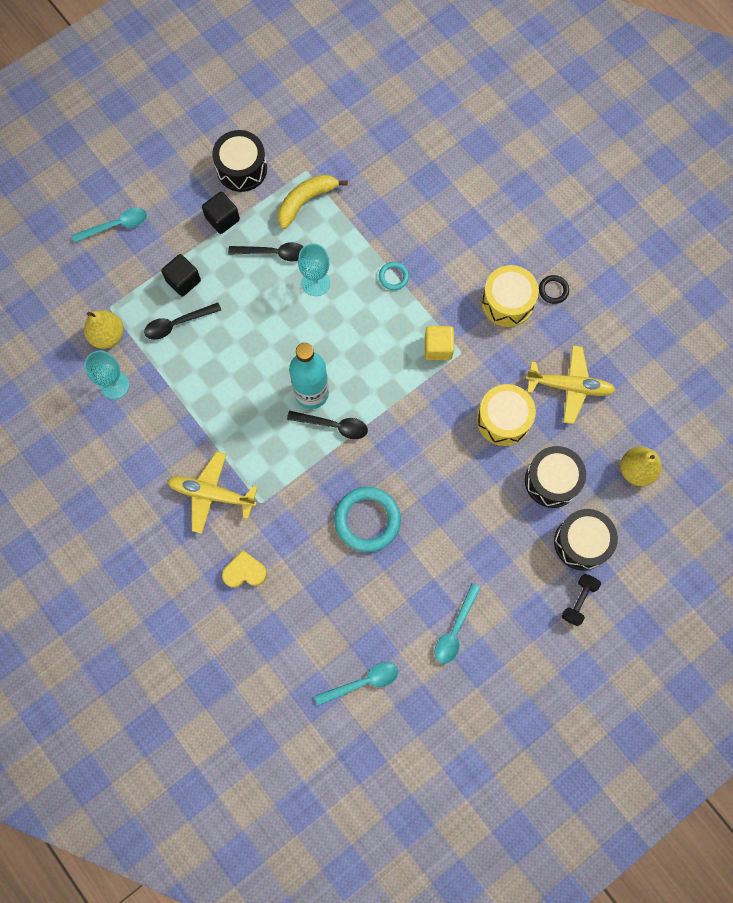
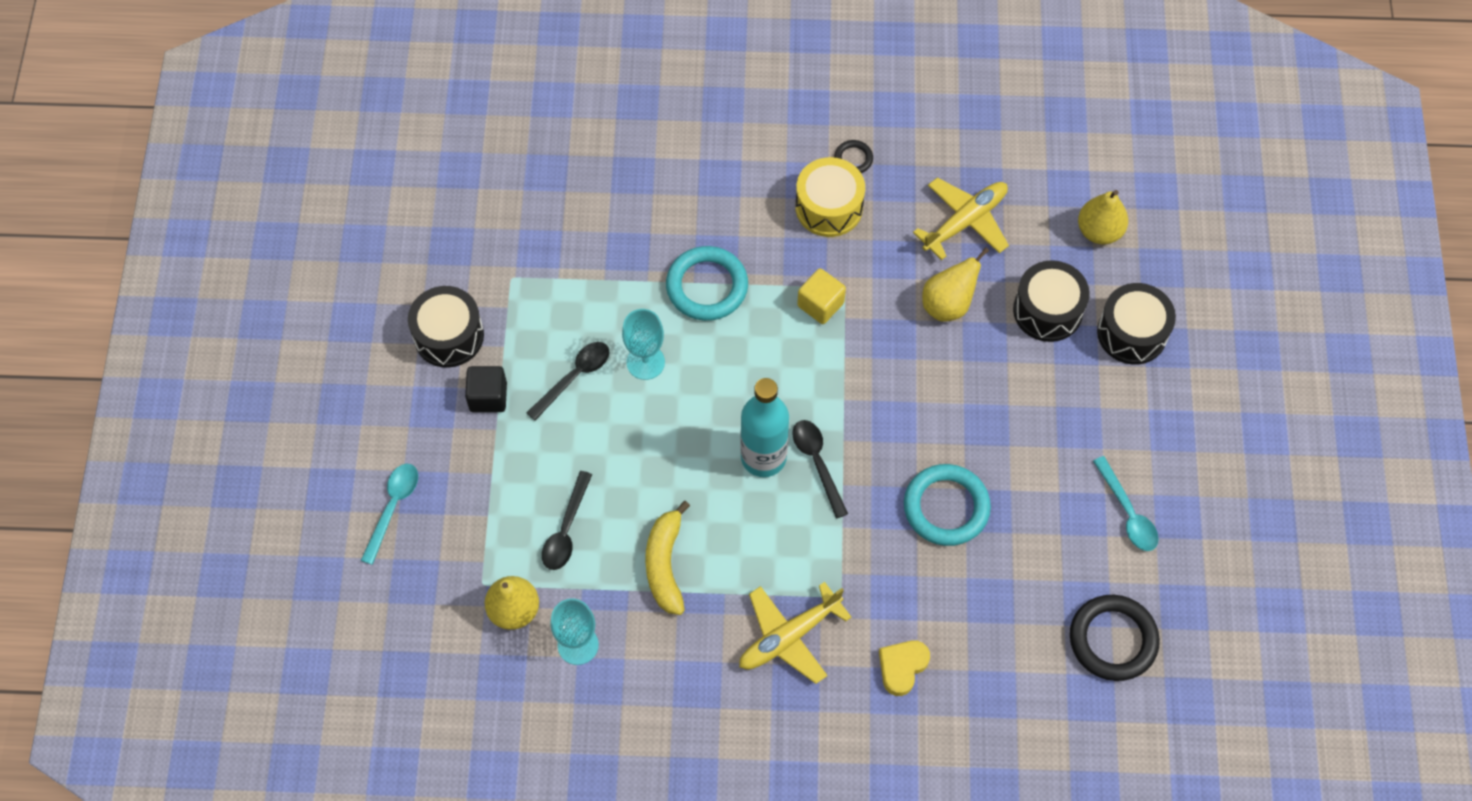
camera: 50 degrees left, 10 degrees down
black cube [161,254,201,297] -> none
yellow banana [278,174,348,229] -> yellow banana moved to [645,501,690,615]
black spoon [287,411,368,439] -> black spoon turned 75 degrees counterclockwise [793,420,848,518]
turquoise spoon [315,662,398,706] -> black ring [1070,595,1160,681]
turquoise ring [379,262,409,290] -> turquoise ring [666,246,748,321], size x2.05
yellow drum [477,384,536,446] -> yellow pear [922,247,989,322]
black dumbbell [562,574,601,626] -> none

